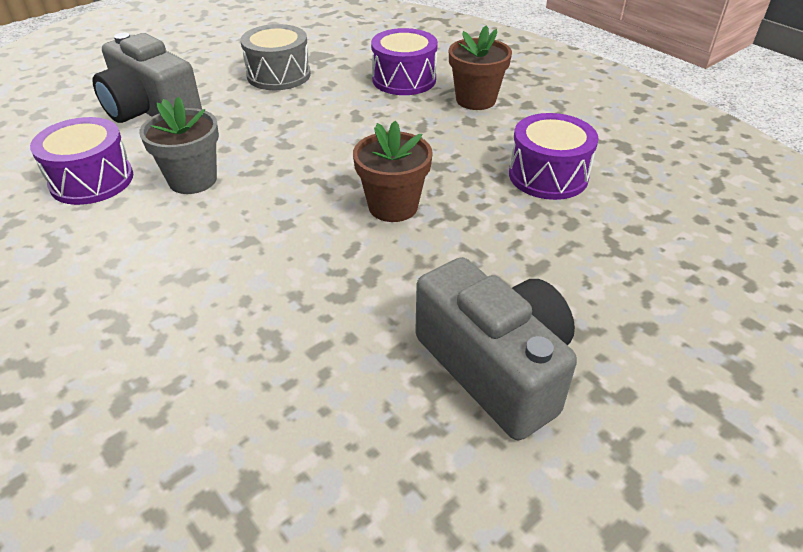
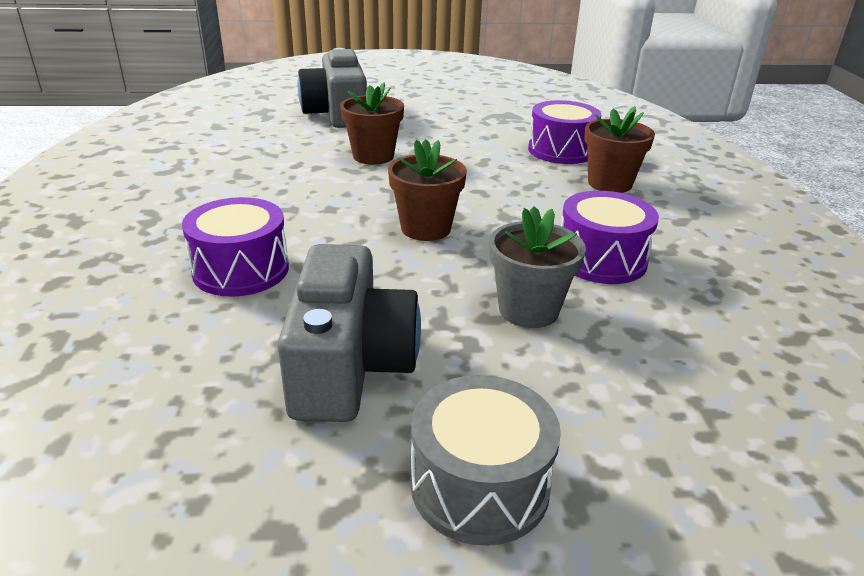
camera: 35 degrees right, 10 degrees down
purple drum [30,117,133,205] -> purple drum moved to [182,197,289,297]
grey flower pot [139,96,219,194] -> grey flower pot moved to [489,206,586,328]
grey drum [240,24,311,90] -> grey drum moved to [411,375,561,546]
none -> brown flower pot [340,82,404,165]

